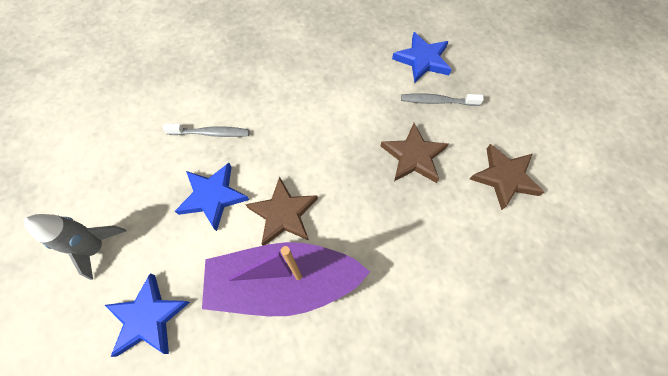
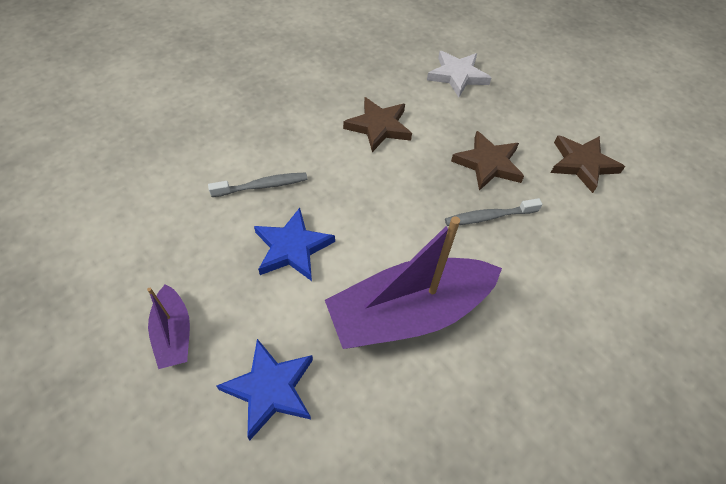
camera: 20 degrees left, 10 degrees down
grey rocket [24,214,126,280] -> purple boat [147,284,190,369]
brown star [245,177,318,245] -> brown star moved to [343,97,412,152]
blue star [392,32,452,83] -> white star [427,51,491,97]
grey toothbrush [401,93,484,106] -> grey toothbrush moved to [445,198,542,226]

